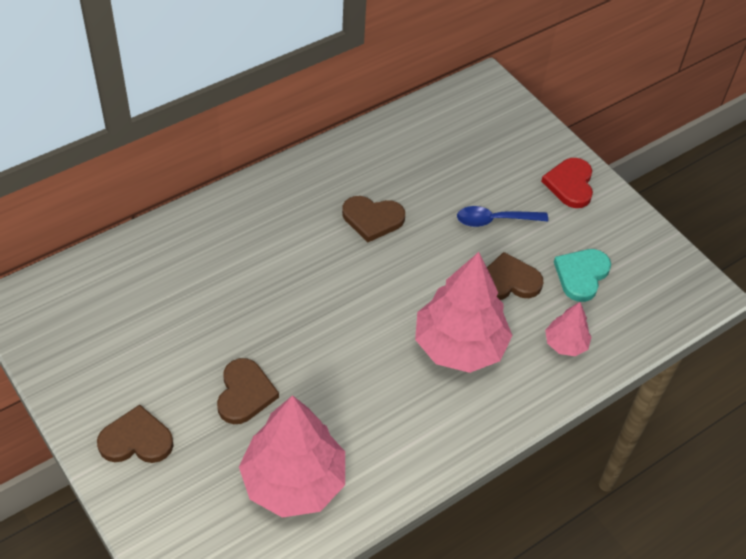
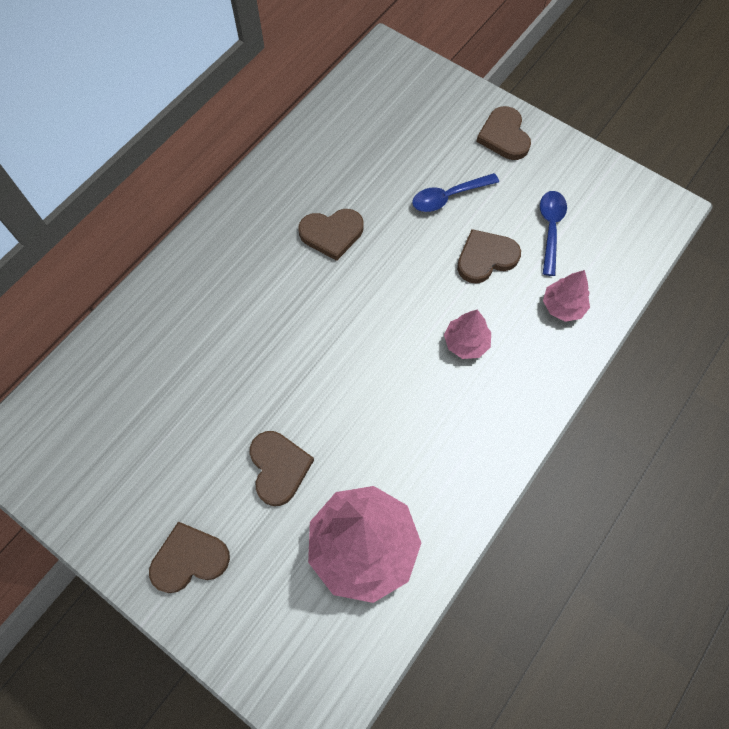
camera: 15 degrees left, 15 degrees up
pink tree [415,252,513,373] -> pink tree [444,309,491,359], size x0.48
red heart [541,158,593,208] -> brown heart [476,106,531,160]
turquoise heart [554,249,611,302] -> blue spoon [540,191,567,276]

